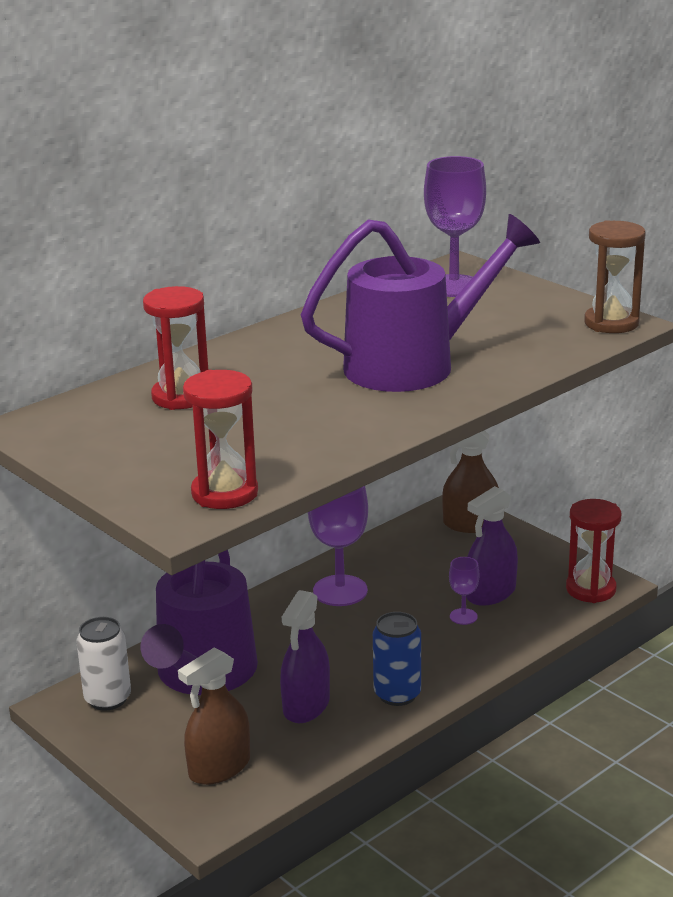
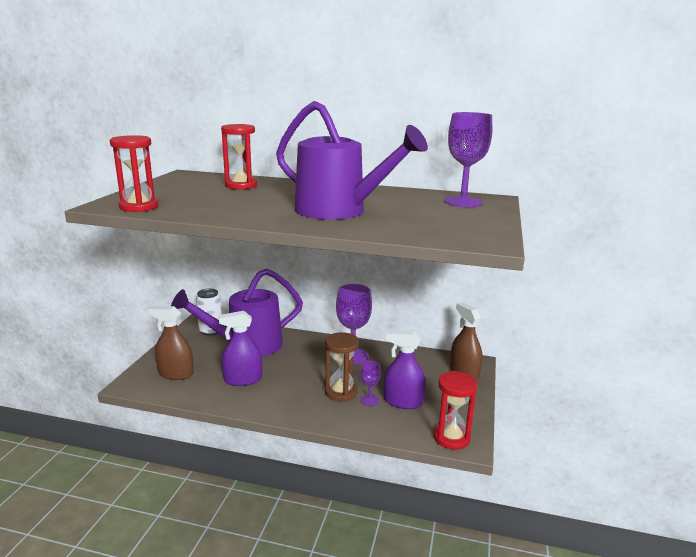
camera: 55 degrees right, 5 degrees down
blue can [373,612,421,706] -> none
brown hourglass [584,220,646,333] -> brown hourglass moved to [325,332,359,401]

